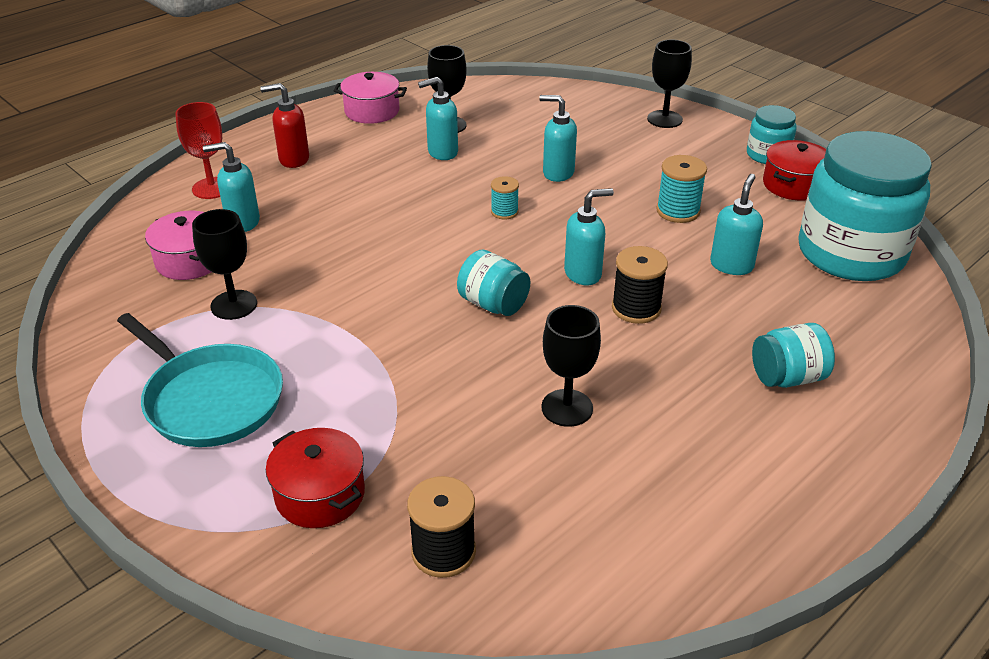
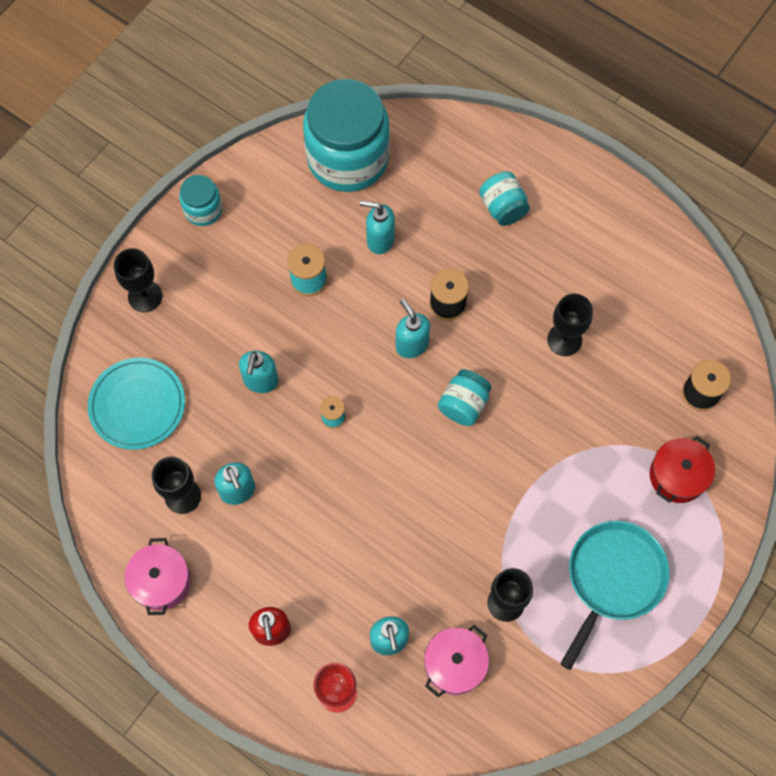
camera: 100 degrees left, 30 degrees up
red pot [763,140,826,201] -> none
none -> turquoise plate [88,358,185,450]

